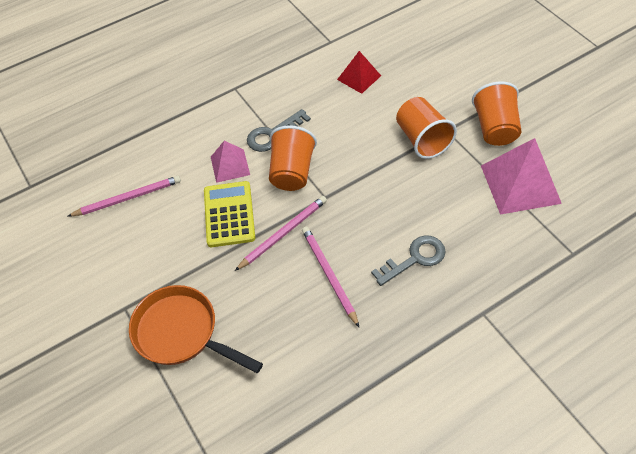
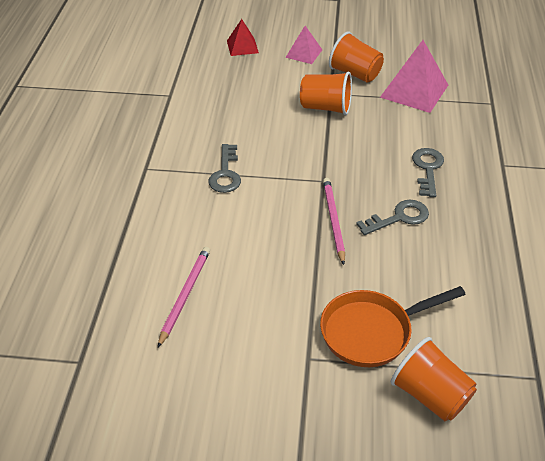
camera: 55 degrees left, 10 degrees down
yellow calculator [204,181,255,247] -> none
pink pyramid [211,141,250,183] -> pink pyramid moved to [285,26,322,64]
orange cup [269,125,317,191] -> orange cup moved to [391,337,477,421]
pink pencil [302,227,359,327] -> grey key [356,200,429,235]
red pyramid [337,51,381,94] -> red pyramid moved to [227,19,259,56]

